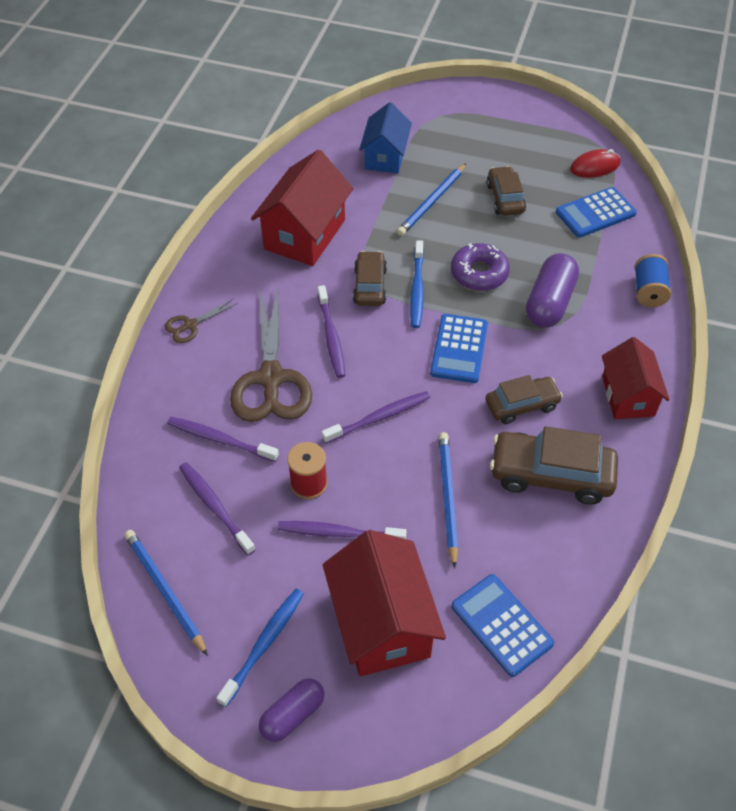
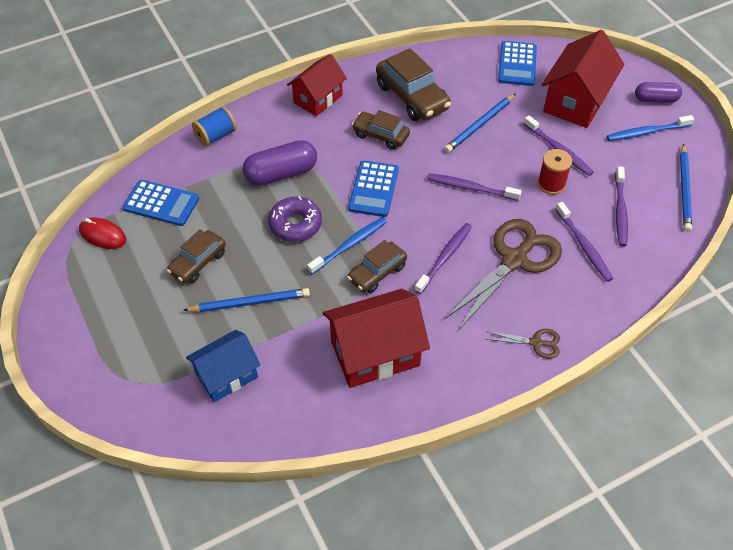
camera: 135 degrees left, 0 degrees up
blue calculator [430,314,488,383] -> blue calculator turned 135 degrees clockwise [348,160,399,217]

